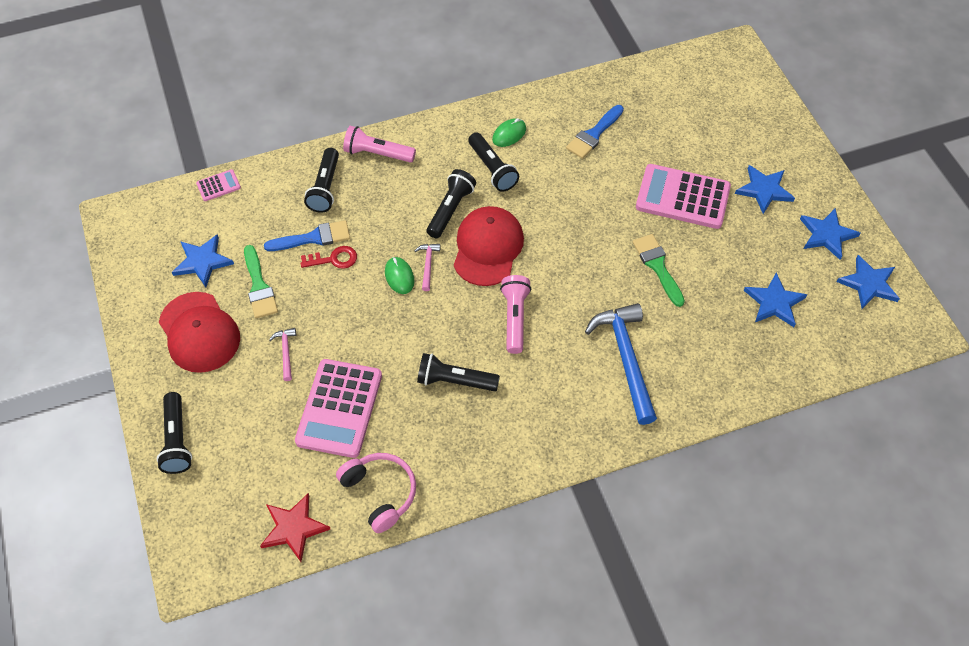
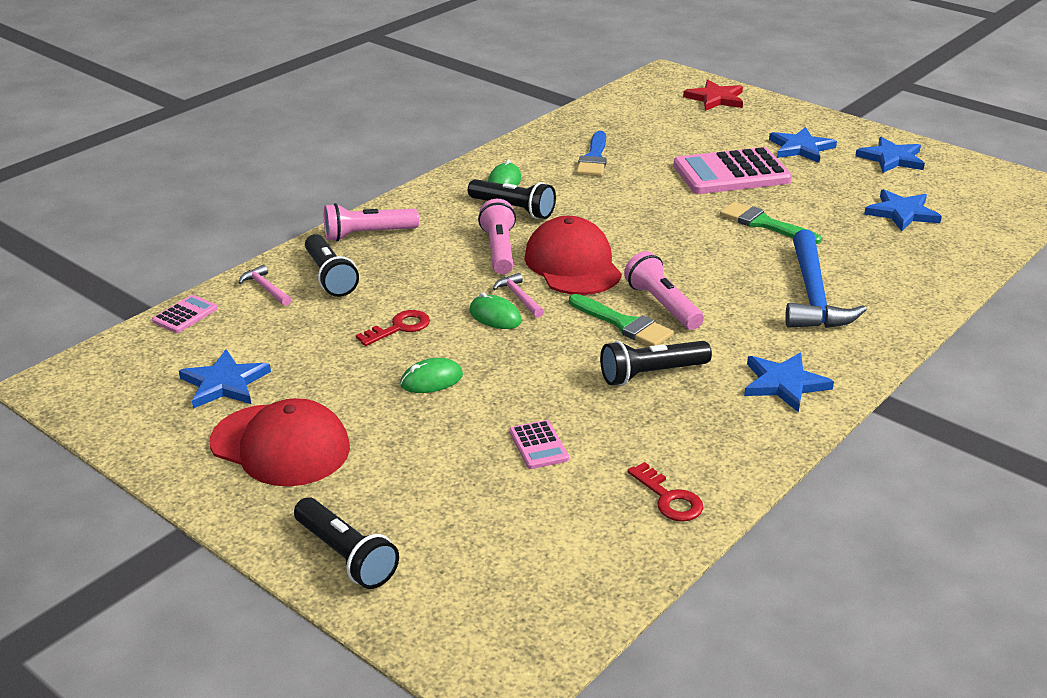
camera: 30 degrees left, 25 degrees down
green brush [244,245,278,318] -> green brush moved to [569,294,674,346]
red star [260,493,330,562] -> red star moved to [683,80,743,111]
blue brush [264,220,350,251] -> none
pink hammer [269,328,296,381] -> pink hammer moved to [239,265,291,306]
pink calculator [295,359,382,458] -> pink calculator [509,420,569,469], size x0.45
pink headphones [336,453,416,533] -> red key [627,462,703,522]
black flashlight [427,169,476,238] -> pink flashlight [478,199,516,274]
blue hammer [585,303,657,425] -> blue hammer turned 135 degrees counterclockwise [785,230,867,328]
blue star [837,255,900,309] -> blue star moved to [744,353,834,413]
none -> green mouse [400,358,463,393]

